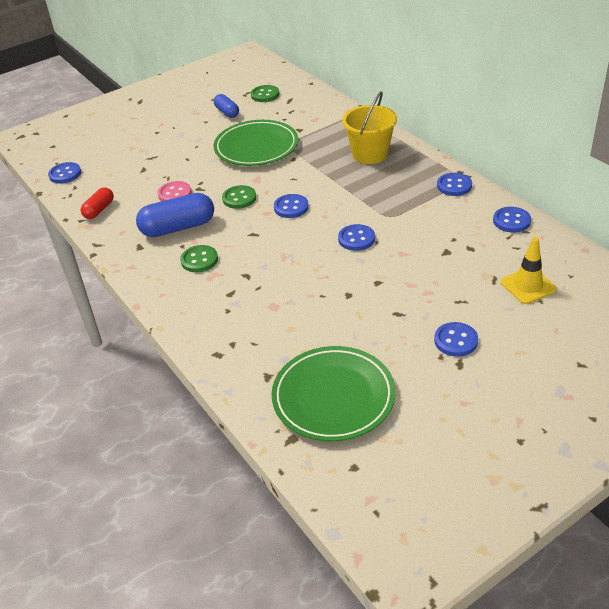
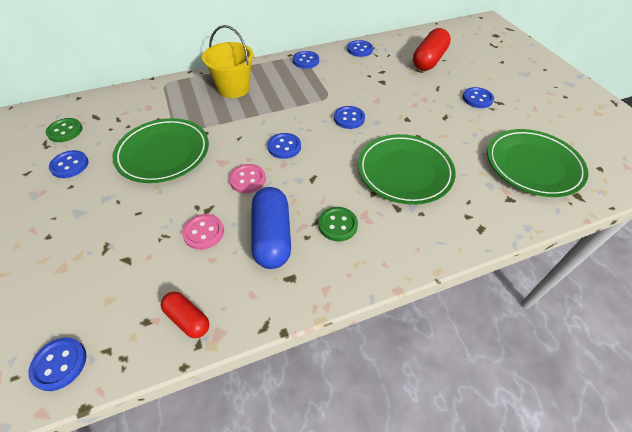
camera: 80 degrees left, 10 degrees up
blue capsule [214,94,239,118] -> blue button [49,150,89,178]
green button [222,185,256,209] -> pink button [229,164,266,193]
yellow traffic cone [501,237,557,304] -> red capsule [413,28,451,71]
none -> green plate [358,134,456,205]

